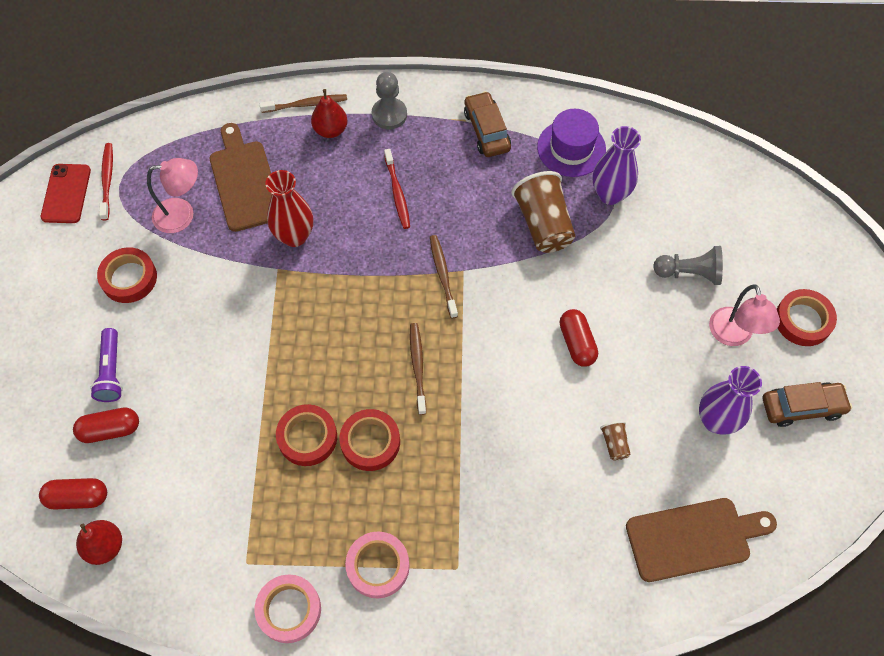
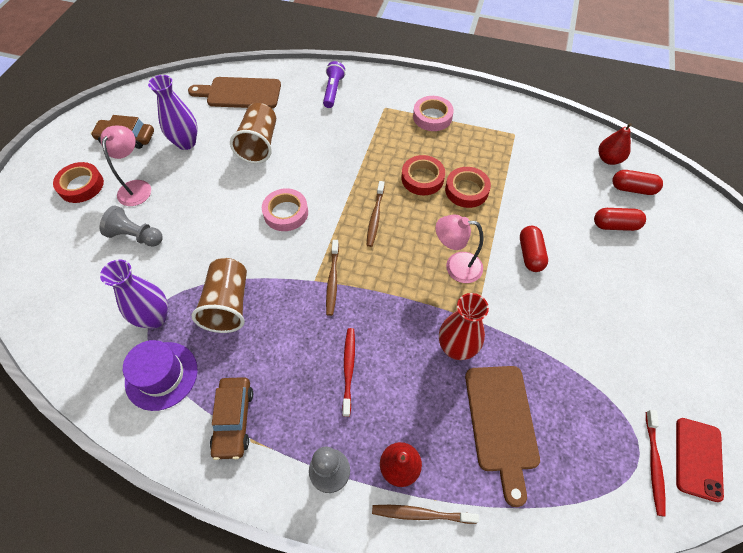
camera: 165 degrees left, 5 degrees down
purple flashlight [90,328,123,402] -> purple flashlight moved to [323,61,345,108]
red tape [97,247,157,303] -> none
pink lamp [147,158,198,233] -> pink lamp moved to [436,215,484,283]
pink tape [255,574,321,643] -> pink tape moved to [262,188,308,231]
red capsule [560,309,598,367] -> red capsule moved to [520,226,548,272]
brown cup [600,421,631,461] -> brown cup [230,103,276,164], size x2.19

